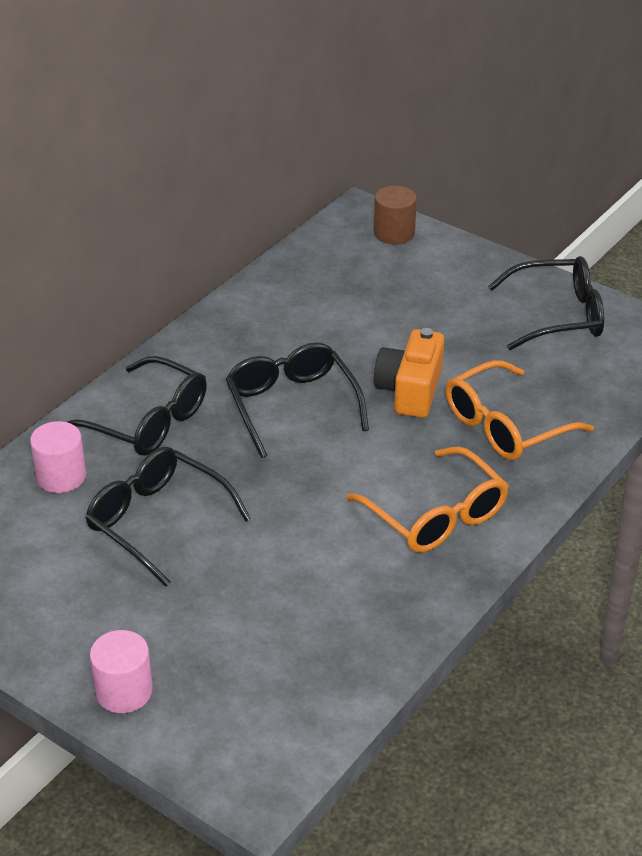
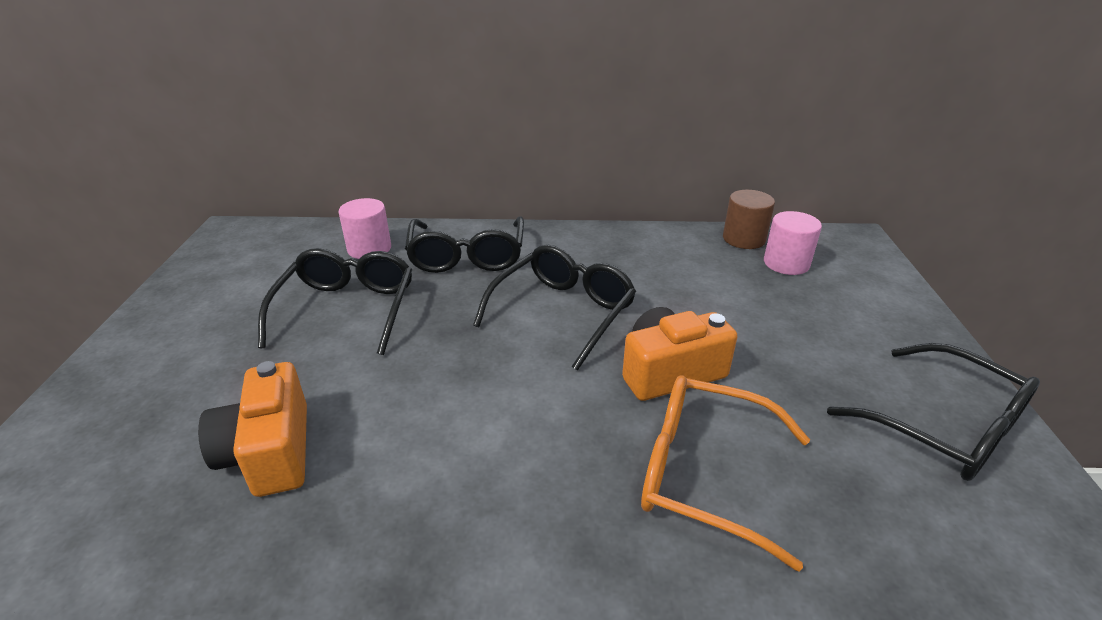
camera: 55 degrees right, 5 degrees down
pink cylinder [90,630,153,713] -> pink cylinder moved to [764,211,822,275]
orange glasses [346,447,509,553] -> none
brown cylinder [374,186,417,244] -> brown cylinder moved to [723,190,775,249]
none -> orange camera [198,361,307,497]

